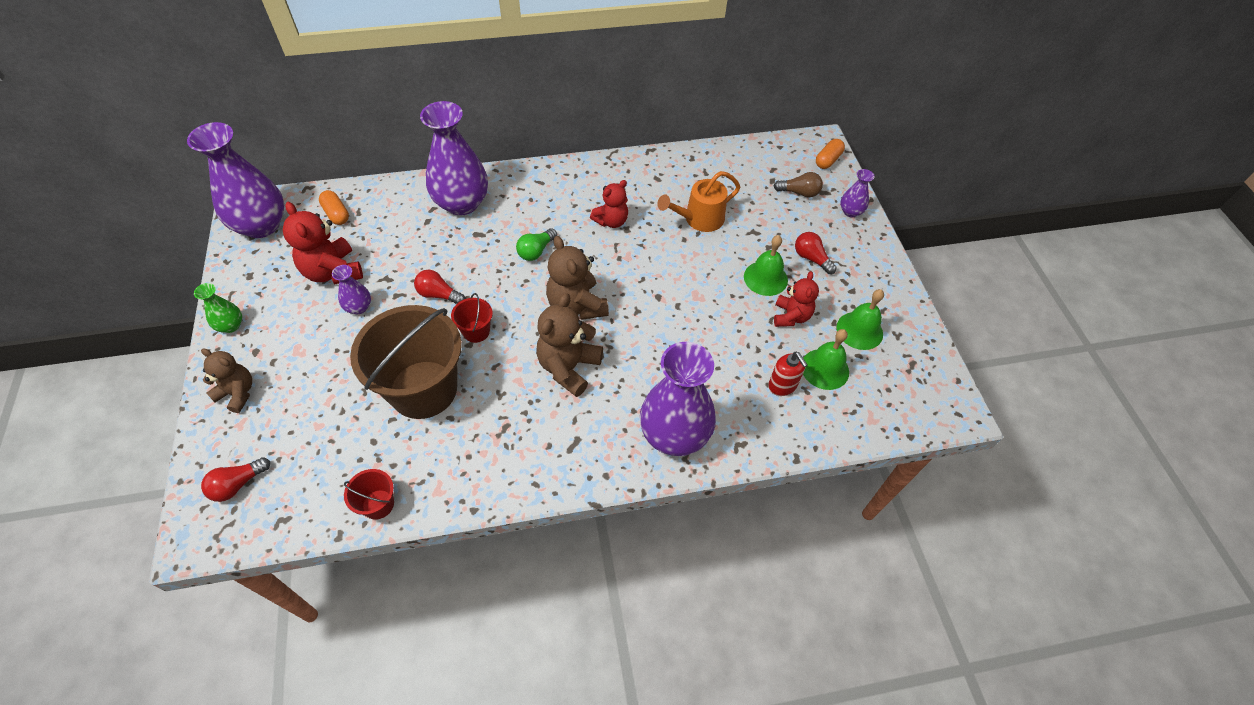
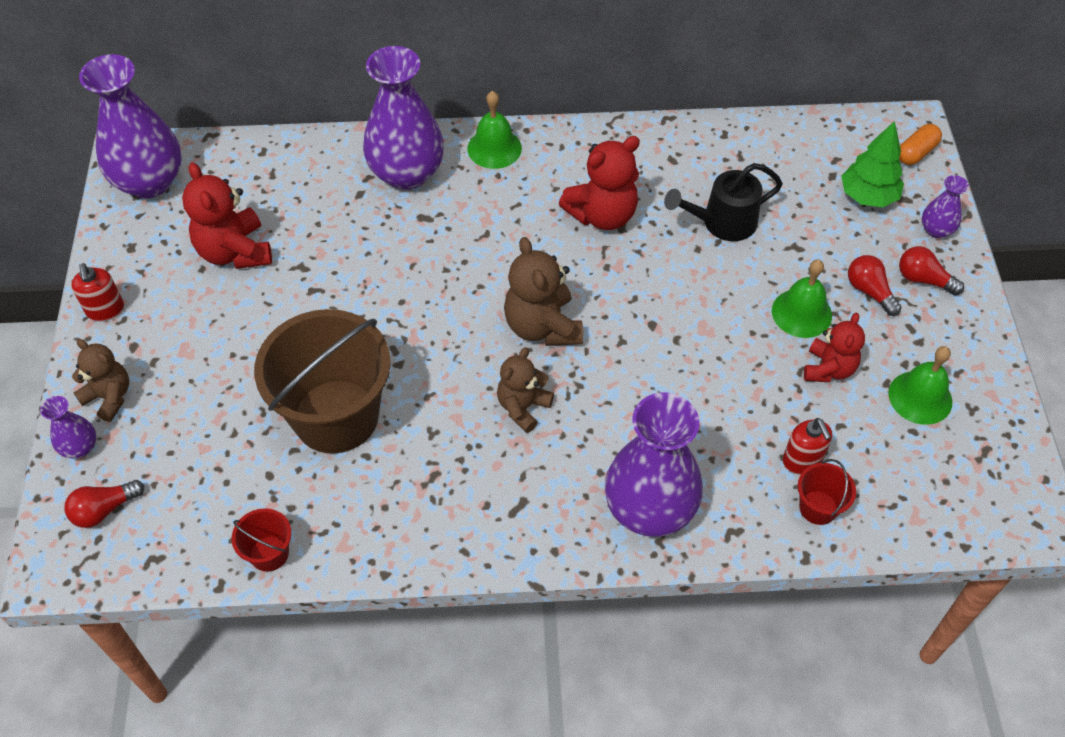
camera: 10 degrees right, 0 degrees up
green vase [194,283,242,333] -> red soap dispenser [71,263,124,322]
orange capsule [319,190,349,225] -> none
purple vase [332,265,371,314] -> purple vase moved to [40,396,96,458]
red light bulb [414,270,465,304] -> red light bulb moved to [899,246,964,295]
red bucket [451,293,493,343] -> red bucket moved to [798,459,856,525]
green light bulb [516,228,557,261] -> none
brown teddy bear [536,293,603,397] -> brown teddy bear [497,347,554,433], size x0.66
red teddy bear [590,180,628,228] -> red teddy bear [559,136,640,230], size x1.52
orange watering can [657,171,740,232] -> black watering can [664,163,783,241]
brown light bulb [774,172,823,198] -> green tree [841,121,904,207]
green bell [803,329,849,390] -> green bell moved to [467,91,522,169]

